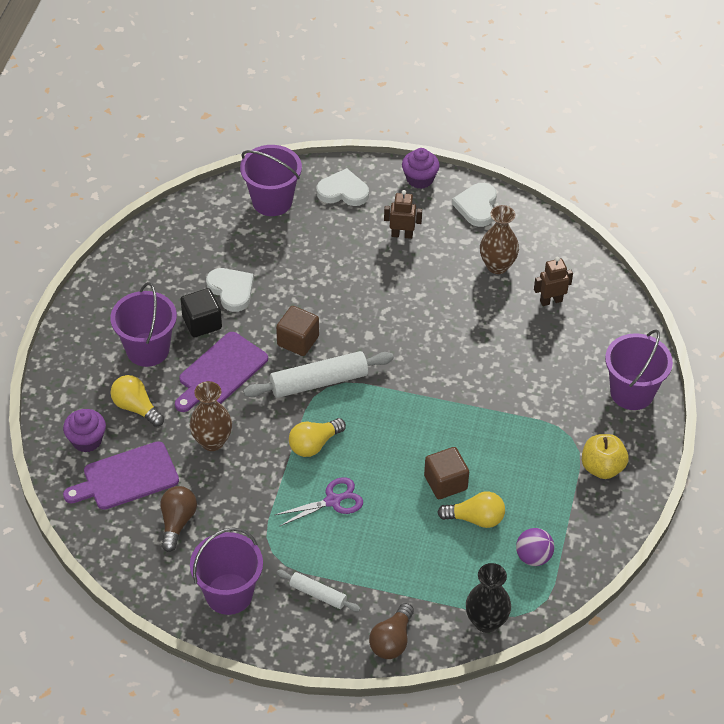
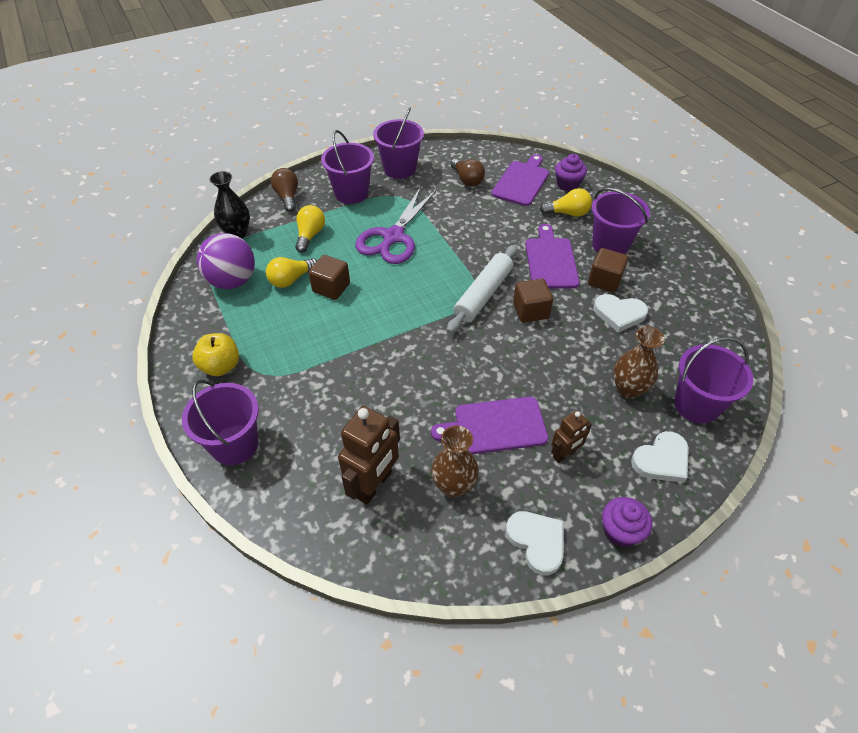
camera: 140 degrees right, 0 degrees up
black cube [181,288,222,337] -> brown cube [588,248,628,293]
brown vase [190,381,232,451] -> brown vase moved to [613,327,665,399]
purple scissors [275,477,363,527] -> purple scissors [355,187,436,264], size x1.74
white rolling pin [276,570,360,612] -> purple bucket [321,130,374,204]
yellow light bulb [289,418,346,457] -> yellow light bulb moved to [295,205,325,253]
purple ball [516,528,554,566] -> purple ball [197,233,255,289], size x1.75
brown robot [534,257,573,306] -> brown robot [338,406,400,505], size x1.72
none -> purple cutting board [431,397,548,454]

